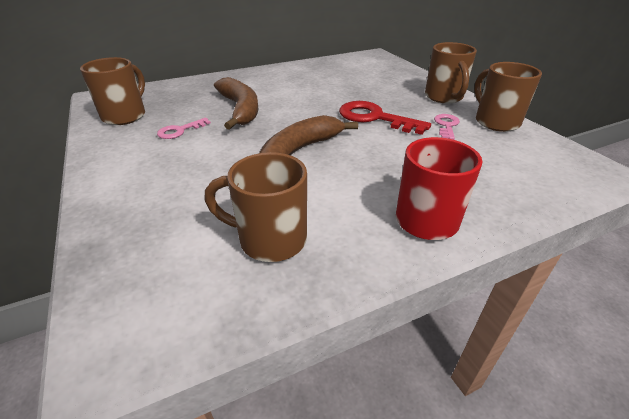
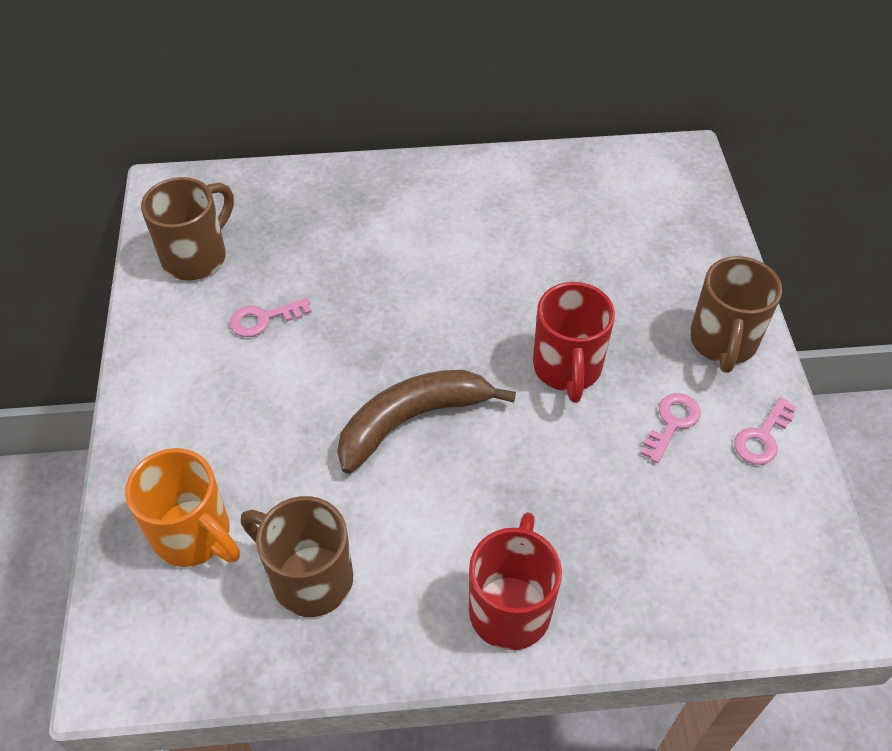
camera: 20 degrees right, 15 degrees up
brown banana [214,77,258,130] -> none
red key [339,101,431,135] -> red mug [533,282,615,403]
brown mug [474,62,542,132] -> pink key [734,397,797,465]
none -> orange mug [125,448,240,567]

